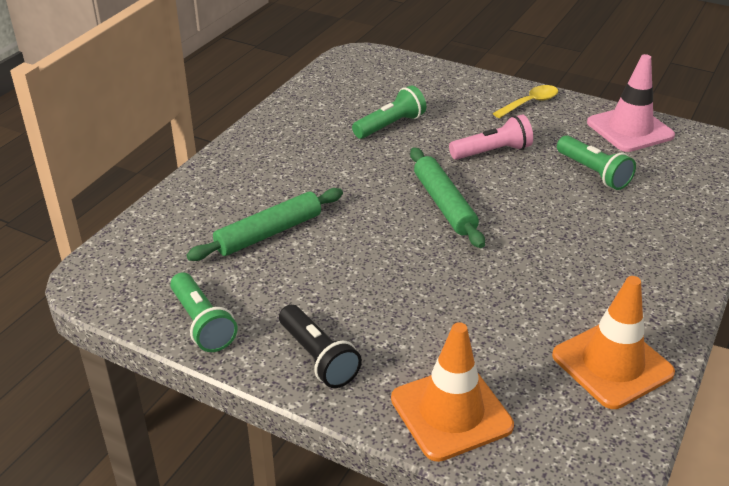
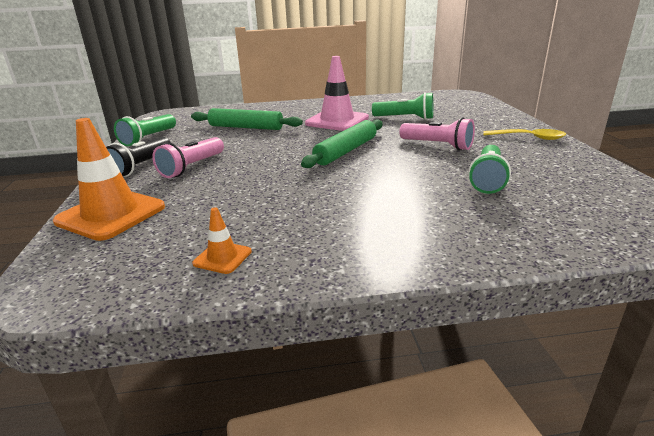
camera: 55 degrees right, 10 degrees down
orange traffic cone [552,276,675,409] -> orange traffic cone [192,207,252,274], size x0.47
pink traffic cone [587,54,675,152] -> pink traffic cone moved to [305,56,369,131]
none -> pink flashlight [152,137,224,178]

